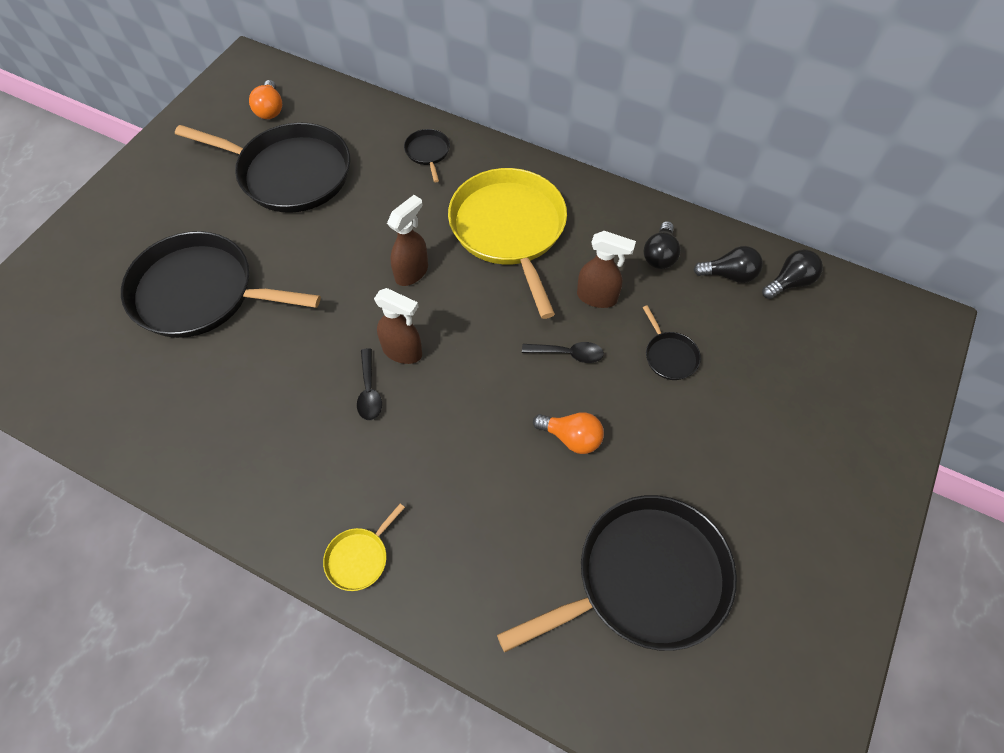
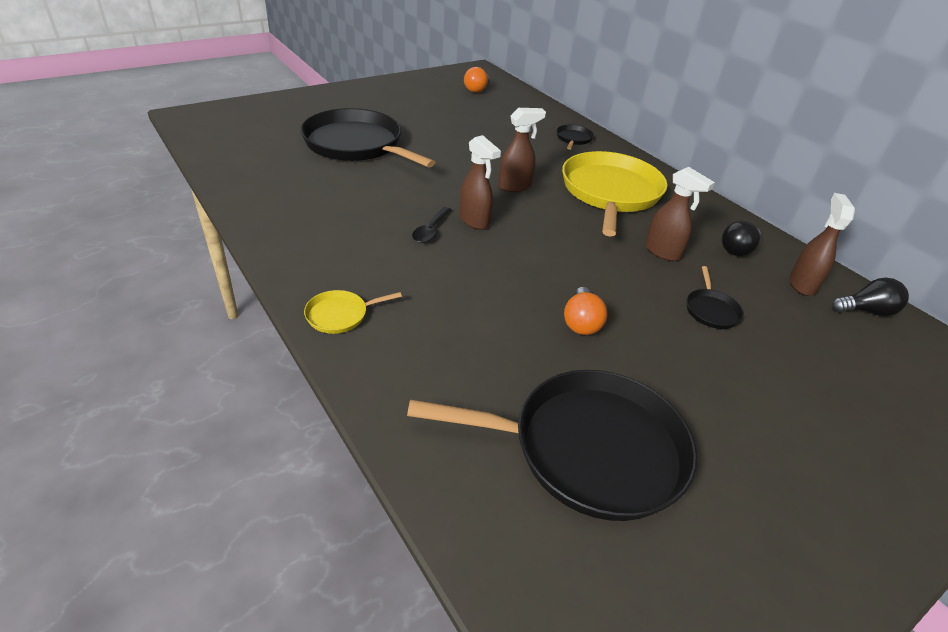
camera: 25 degrees right, 20 degrees down
black pan [175,123,350,213] -> none
black spoon [522,342,604,363] -> none
orange light bulb [533,412,604,454] -> orange light bulb turned 45 degrees clockwise [564,287,607,335]
black light bulb [693,246,763,283] -> brown spray bottle [789,193,855,296]

